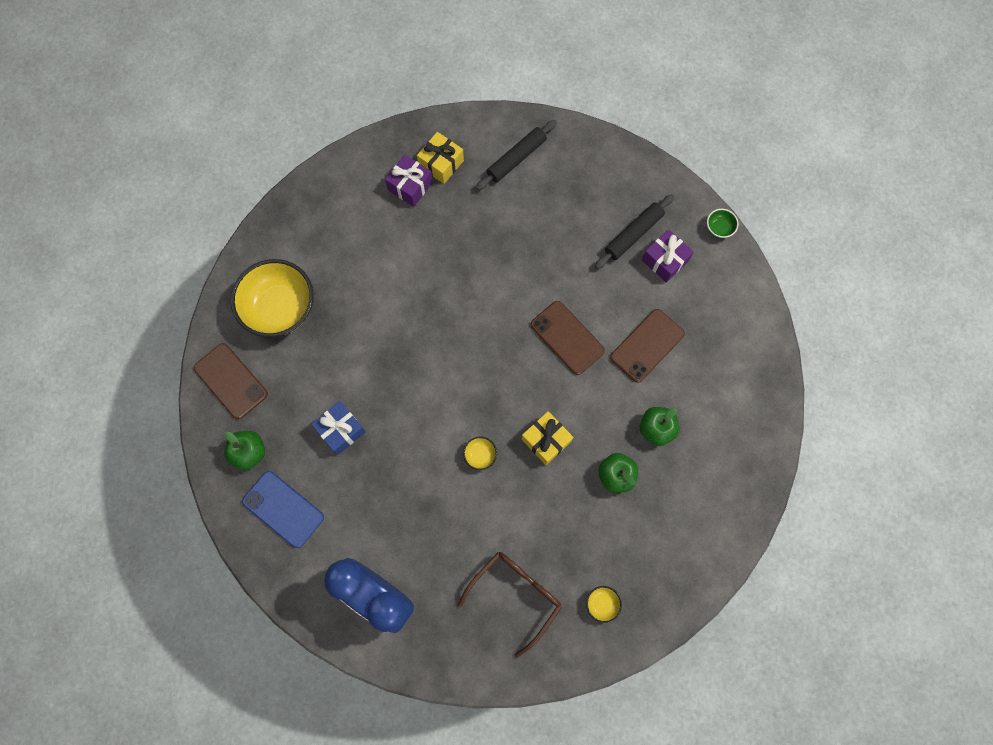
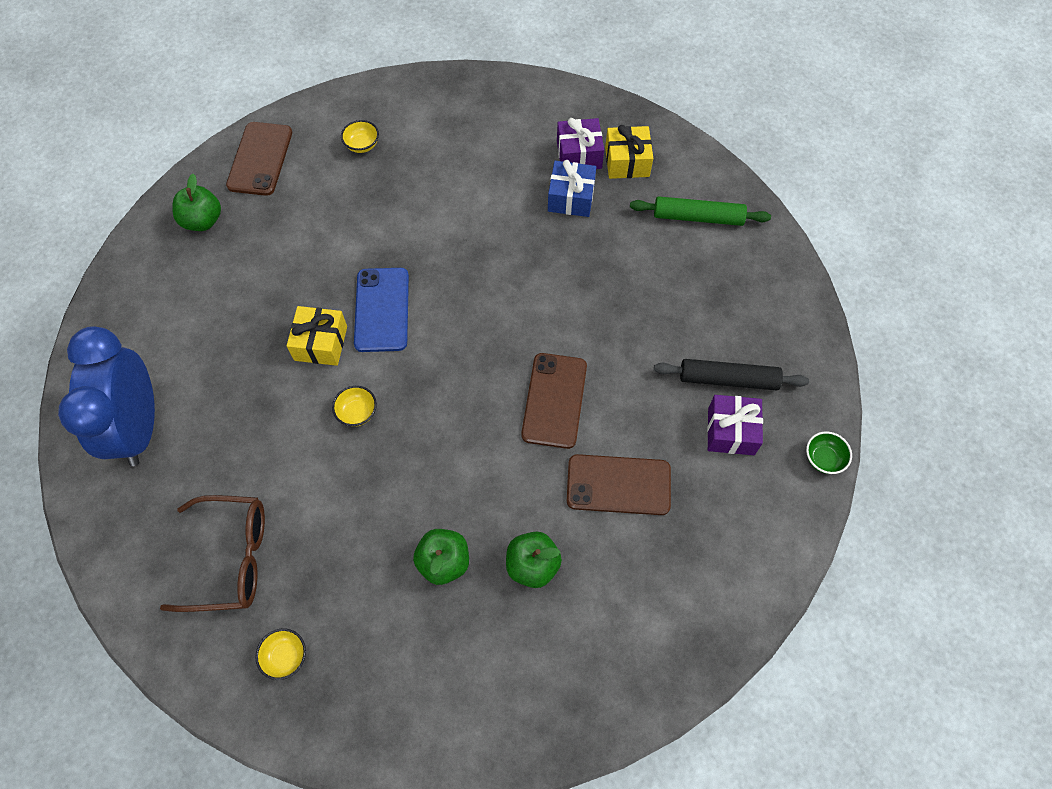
camera: 50 degrees right, 10 degrees down
yellow bowl [231,259,314,337] -> yellow bowl [341,120,379,153], size x0.40
blue phone [242,471,324,548] -> blue phone moved to [354,268,409,352]
blue gift [311,401,366,455] -> blue gift moved to [548,160,596,217]
black rolling pin [476,120,557,190] -> green rolling pin [630,196,771,226]
yellow gift [522,411,573,465] -> yellow gift moved to [286,306,347,366]

